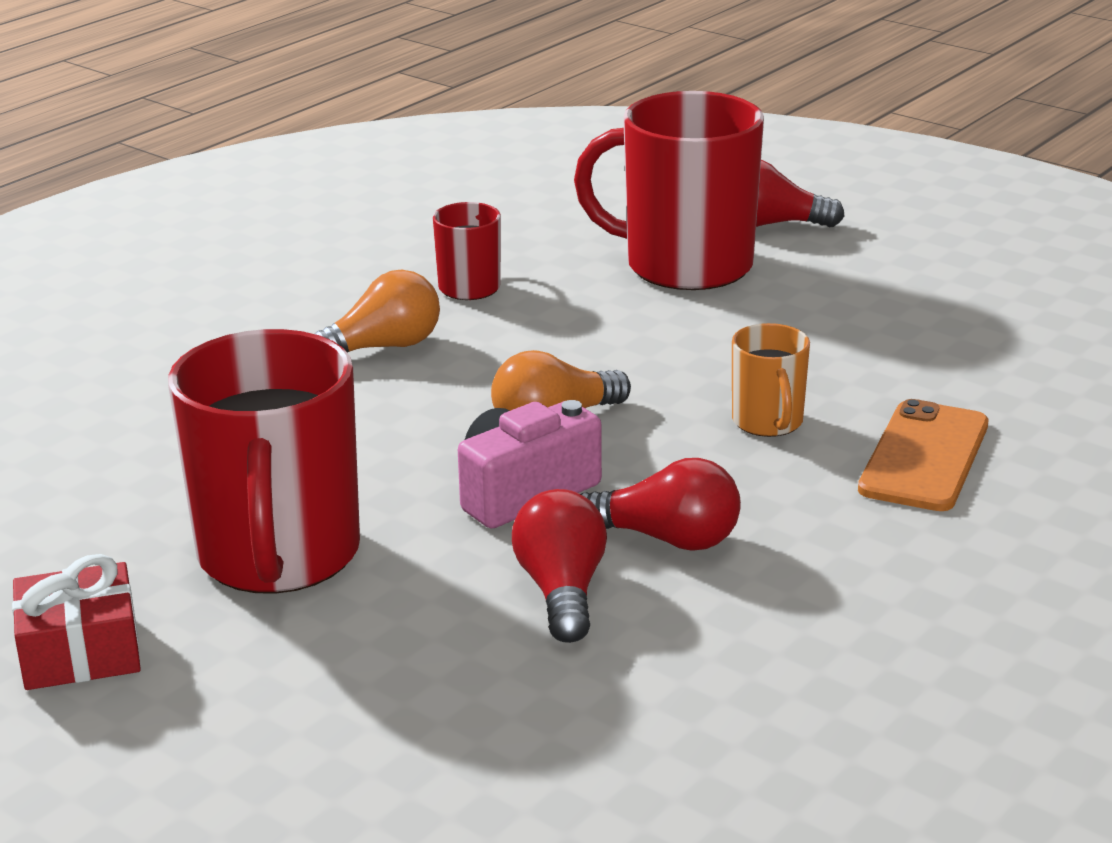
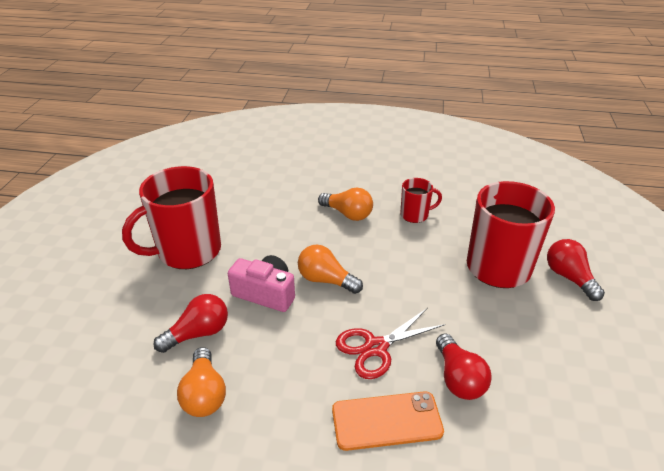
camera: 60 degrees right, 10 degrees up
red gift [12,554,141,690] -> none
red light bulb [581,458,741,550] -> red light bulb moved to [436,334,492,400]
orange mug [732,323,810,437] -> red scissors [336,308,446,379]
none -> orange light bulb [177,347,226,417]

